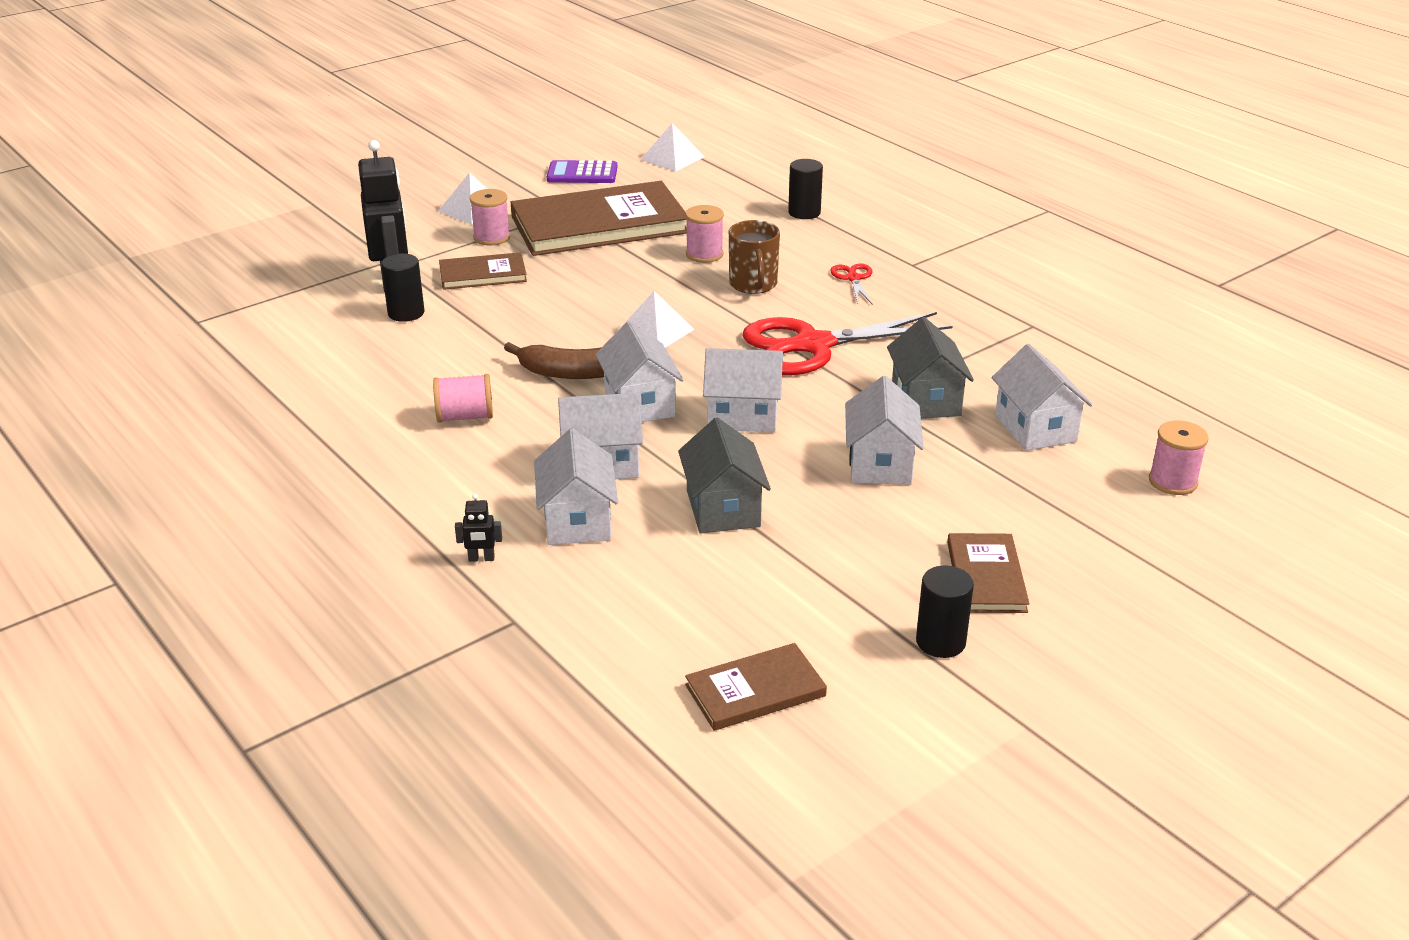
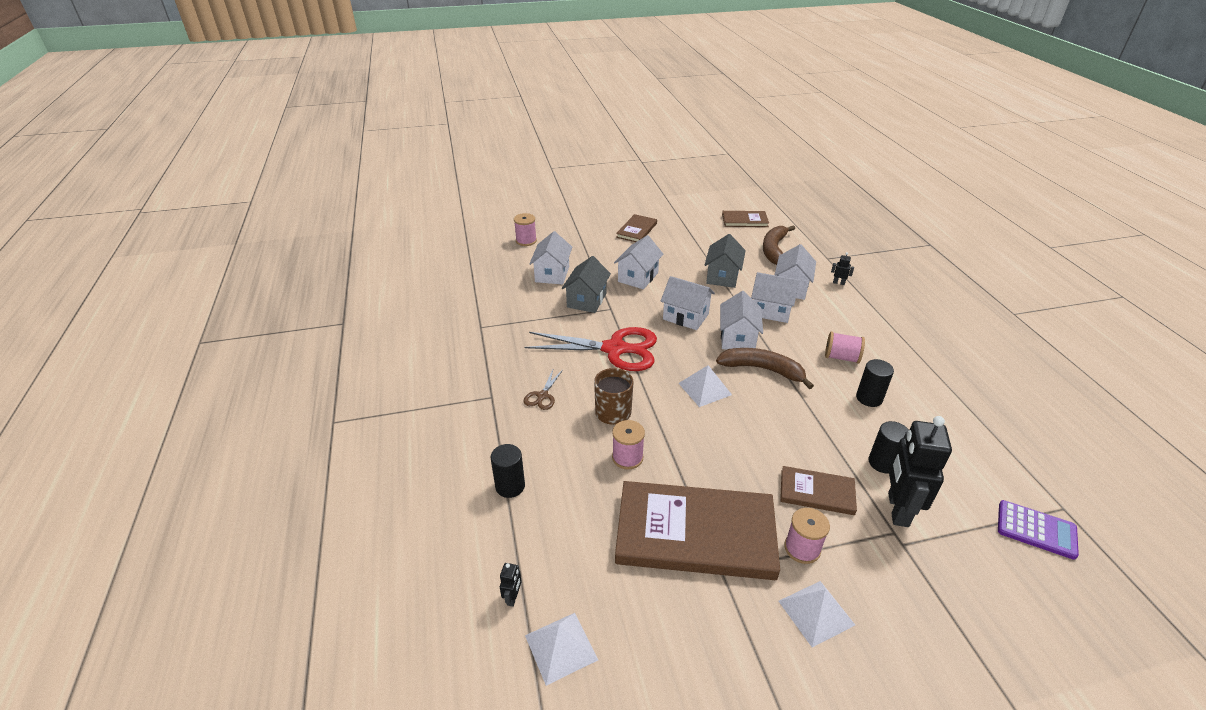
camera: 155 degrees left, 5 degrees up
purple calculator [547,160,617,183] -> purple calculator moved to [998,500,1079,560]
red scissors [830,264,872,304] -> brown scissors [524,368,563,410]
black cylinder [916,565,974,658] -> black cylinder moved to [856,359,894,407]
none -> black robot [500,563,522,607]
none -> brown banana [763,225,795,265]

